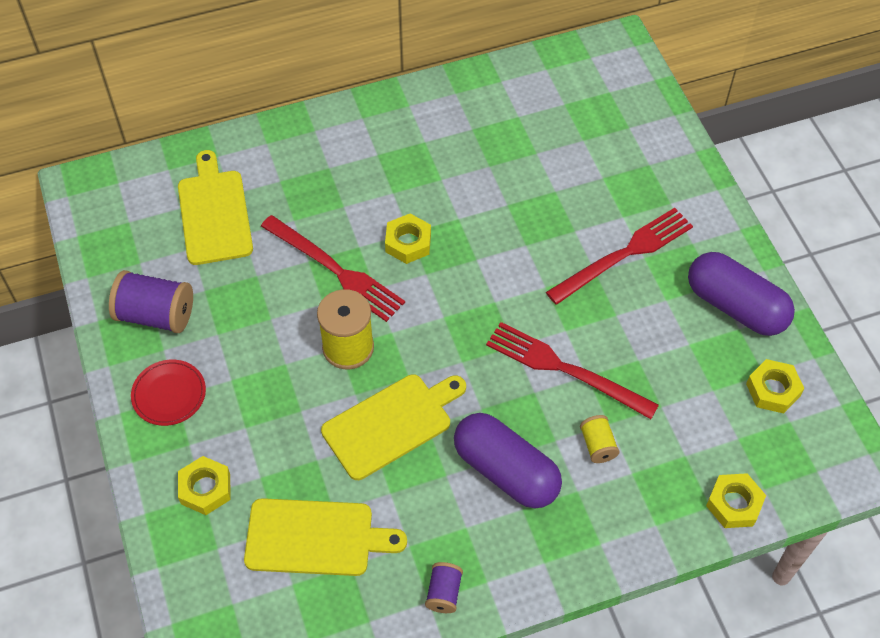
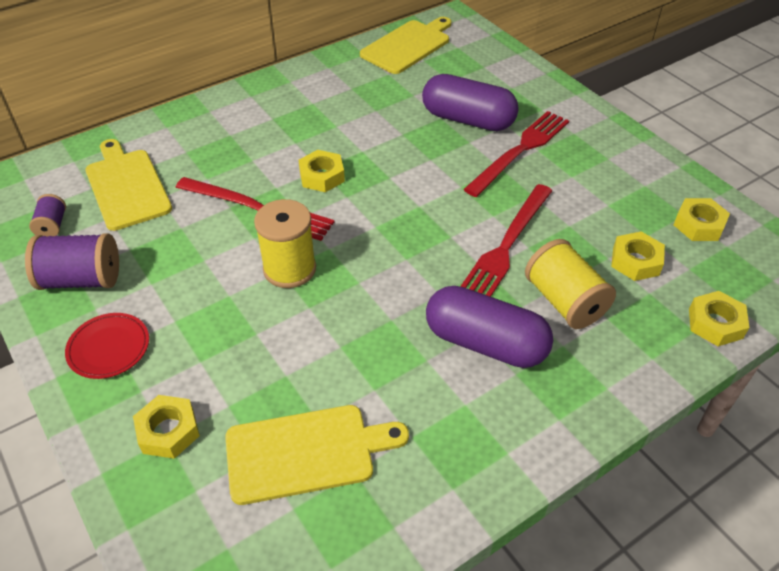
camera: 15 degrees left, 10 degrees down
yellow cutting board [321,374,466,480] -> yellow cutting board moved to [360,17,451,74]
purple spool [425,562,463,613] -> purple spool moved to [29,194,66,237]
red fork [486,322,659,419] -> red fork turned 75 degrees counterclockwise [460,184,552,297]
yellow spool [580,415,620,463] -> yellow spool [525,239,616,329], size x1.85
purple capsule [688,252,795,336] -> purple capsule moved to [422,74,519,131]
none -> yellow nut [611,231,665,281]

